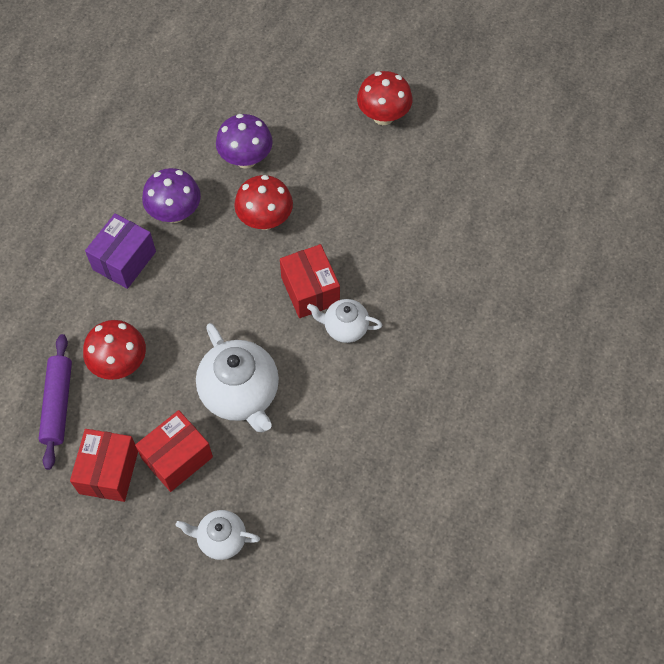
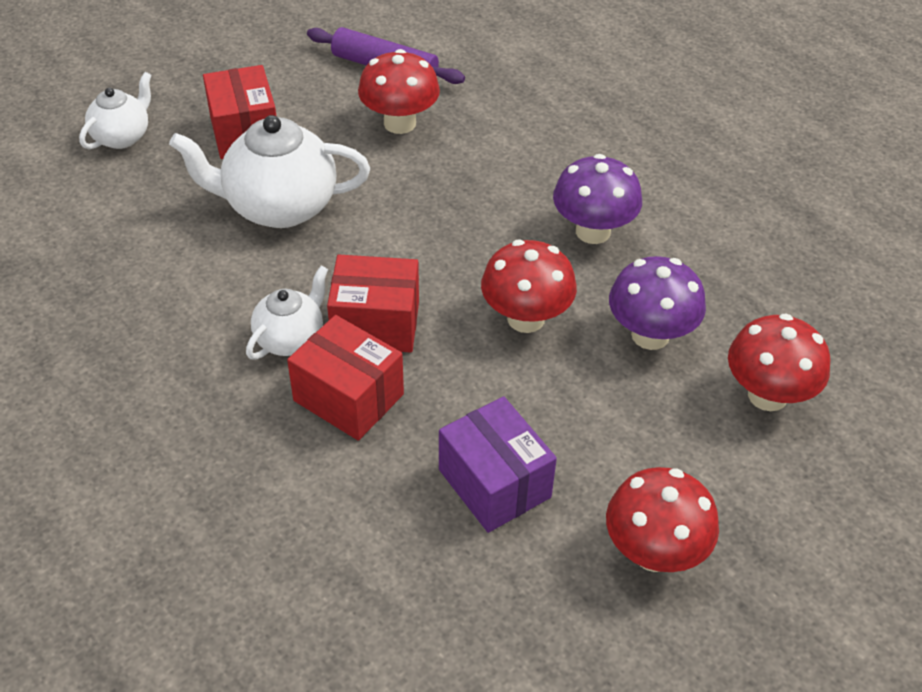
camera: 115 degrees right, 15 degrees down
red box [70,429,138,502] -> red box moved to [287,315,404,441]
purple box [85,213,156,289] -> purple box moved to [439,396,557,533]
none -> red mushroom [728,314,830,411]

